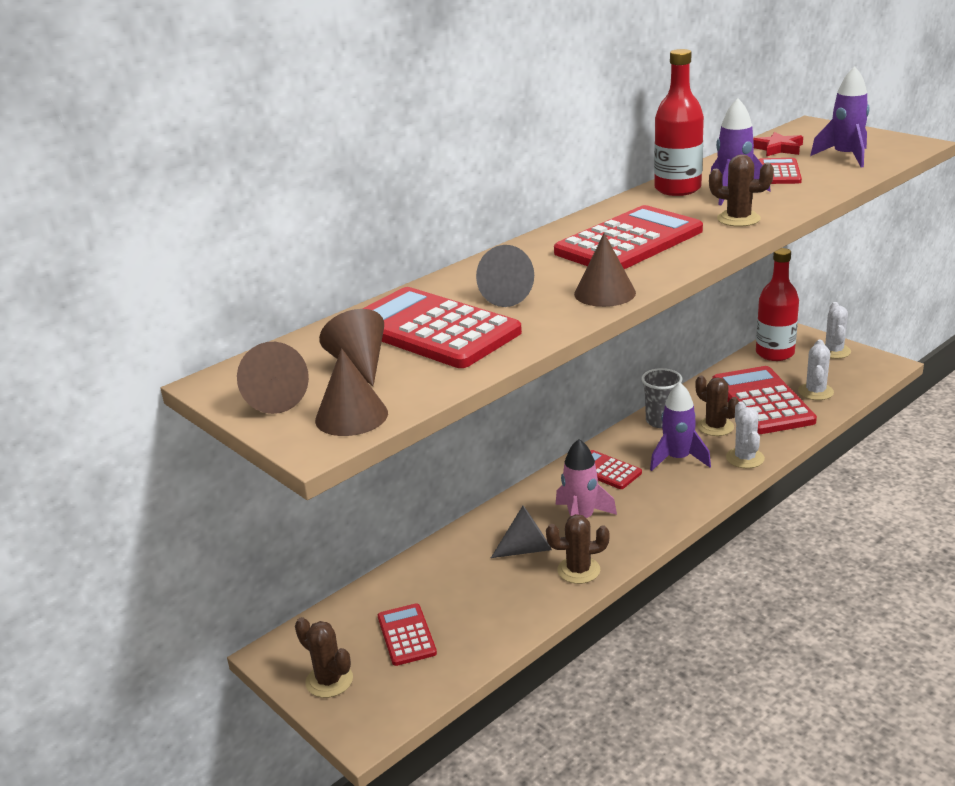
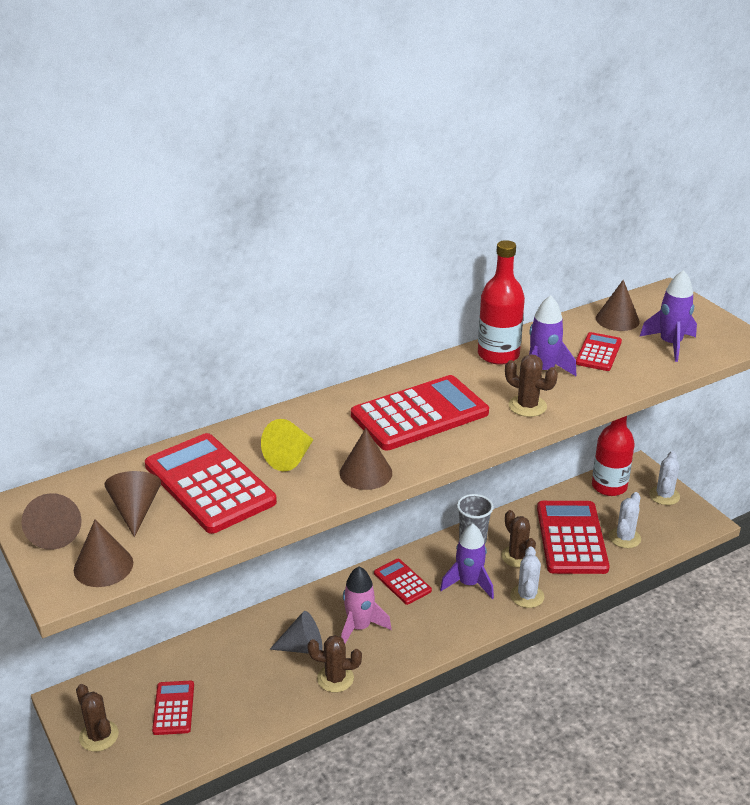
camera: 10 degrees right, 5 degrees up
grey cone [476,245,534,307] -> yellow cone [261,419,314,472]
red star [753,132,803,156] -> brown cone [596,280,640,331]

